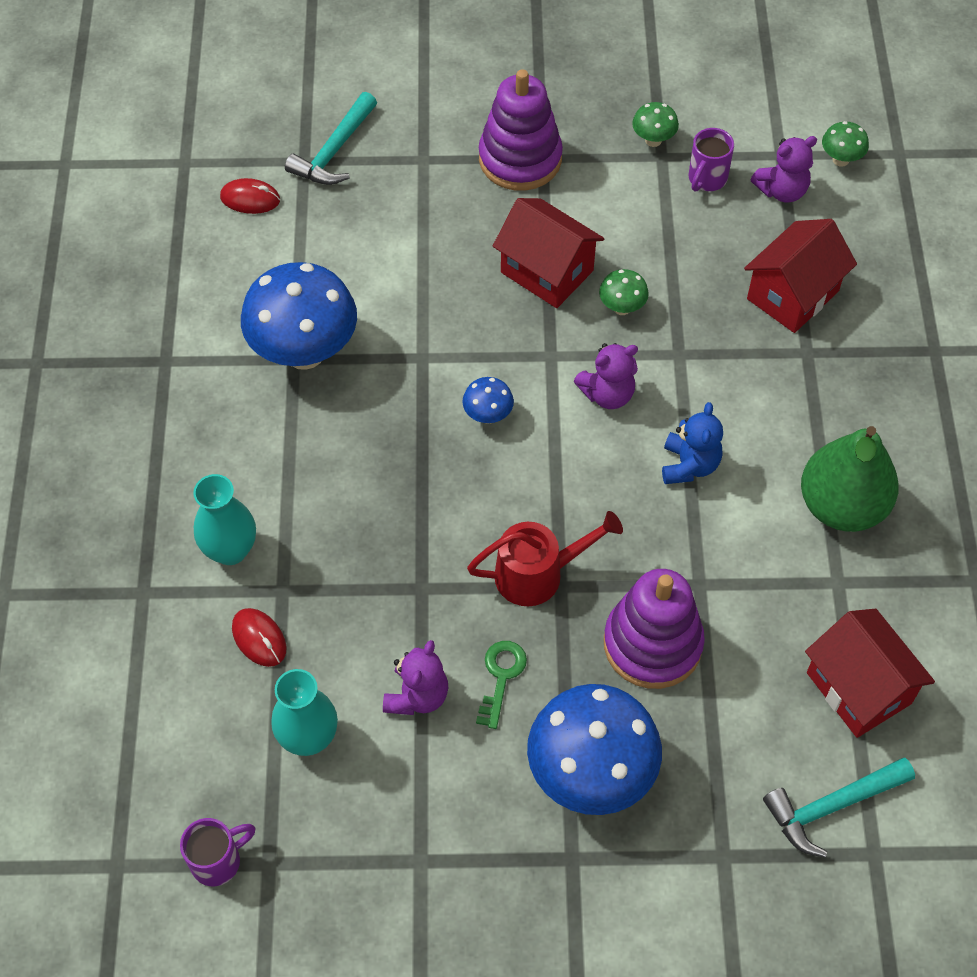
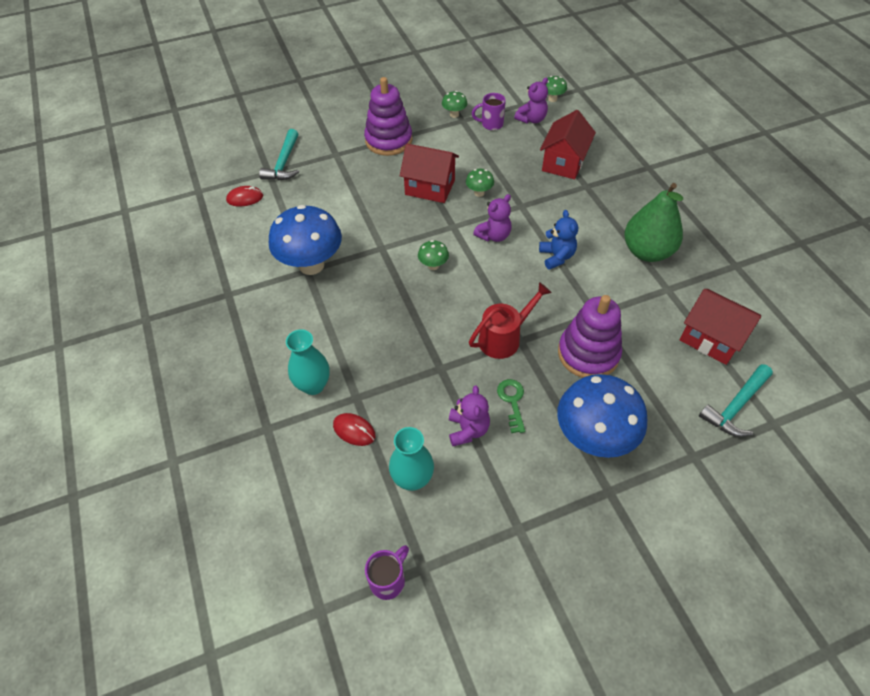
camera: 20 degrees left, 5 degrees down
blue mushroom [462,377,514,424] -> green mushroom [418,240,449,270]
purple mug [688,128,734,192] -> purple mug turned 75 degrees clockwise [472,93,506,130]

